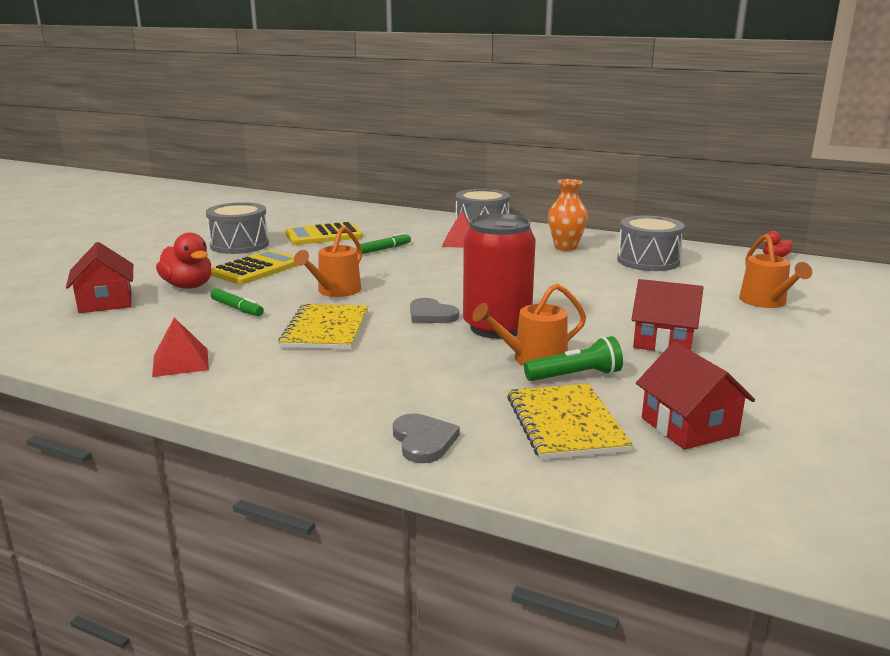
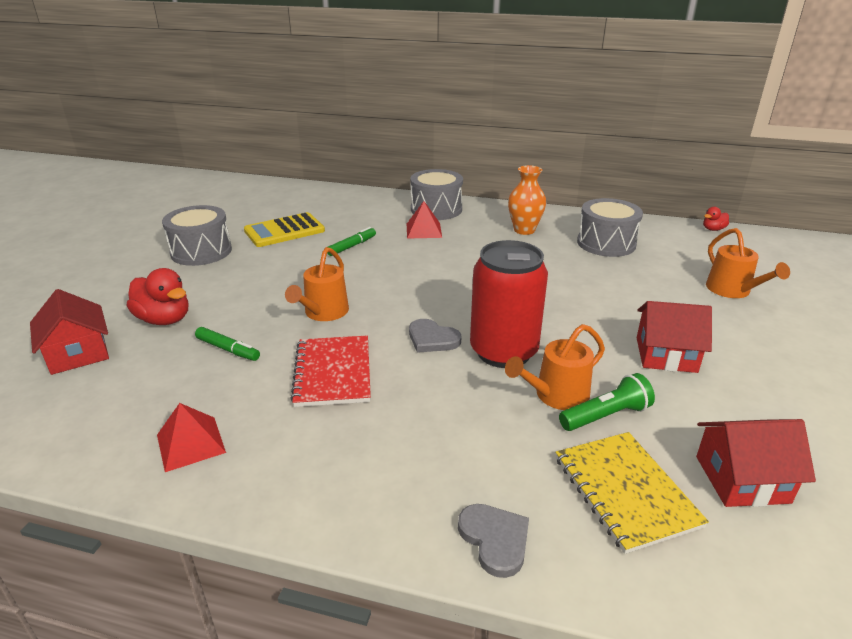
camera: 10 degrees left, 10 degrees up
yellow calculator [211,250,297,284] -> none
yellow notebook [278,304,368,350] -> red notebook [290,336,371,407]
red house [636,342,755,450] -> red house turned 60 degrees counterclockwise [696,419,816,507]

